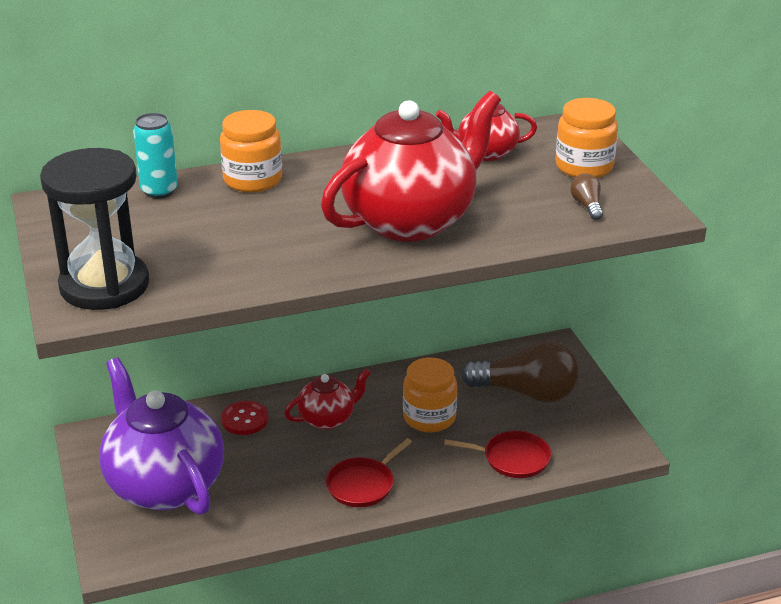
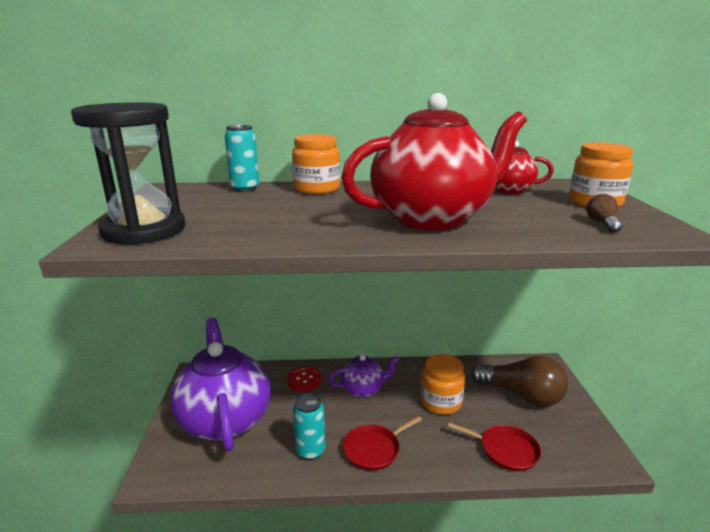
camera: 15 degrees right, 10 degrees down
red teapot [284,369,370,429] -> purple teapot [329,354,400,398]
none -> turquoise can [293,393,325,460]

